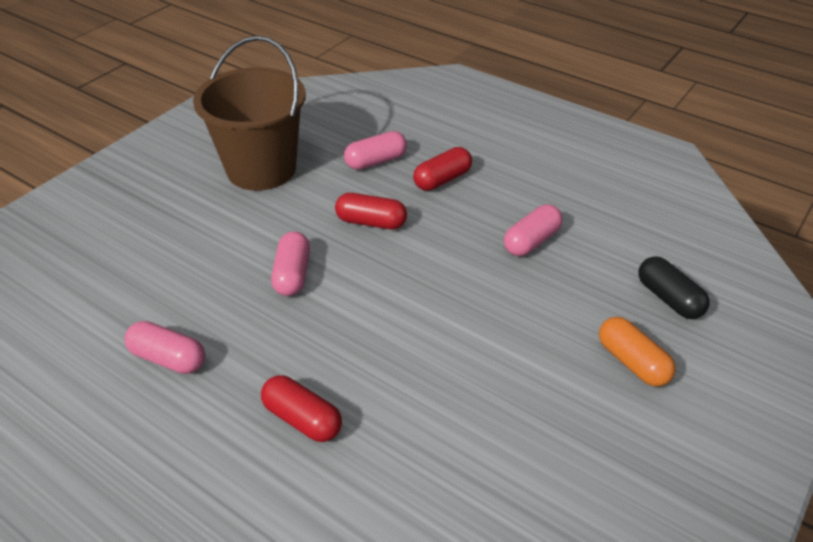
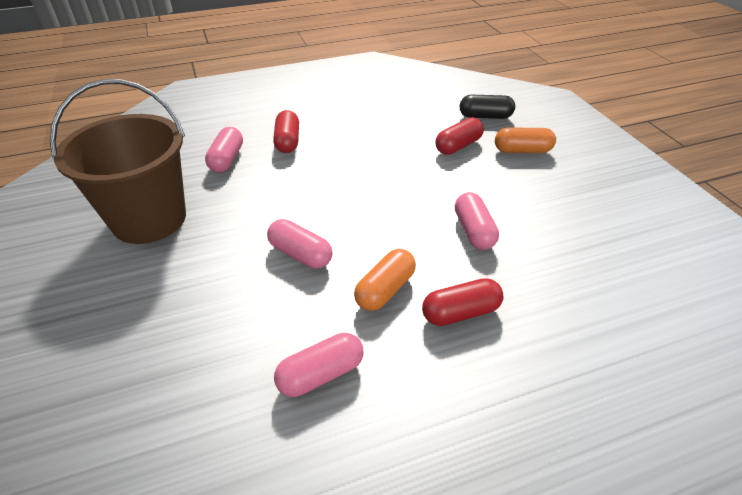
camera: 55 degrees left, 0 degrees up
red capsule [335,193,407,229] -> red capsule moved to [435,117,484,155]
pink capsule [504,204,563,256] -> pink capsule moved to [455,192,499,250]
none -> orange capsule [354,249,416,311]

